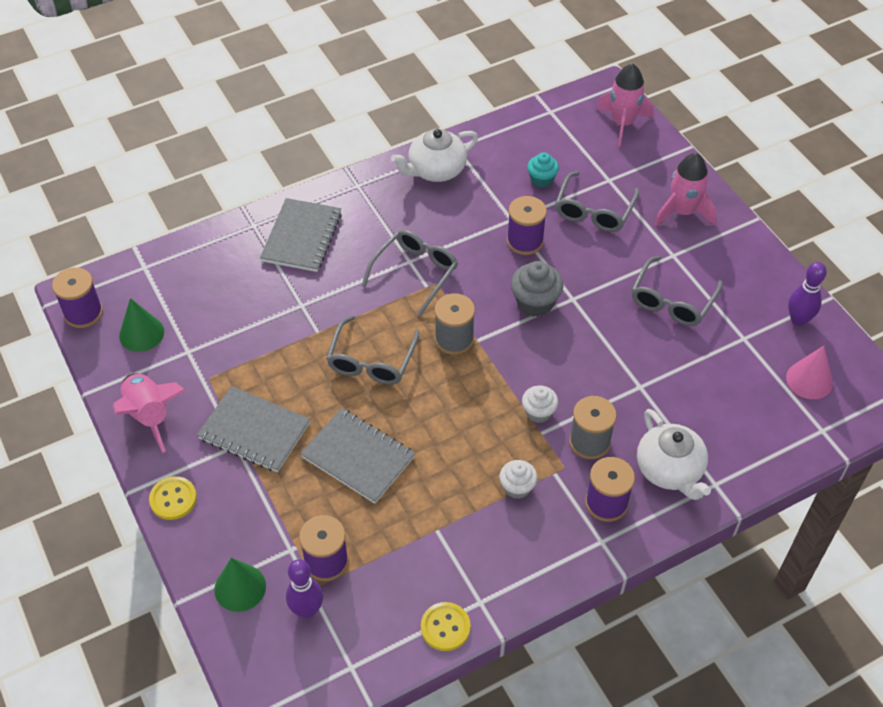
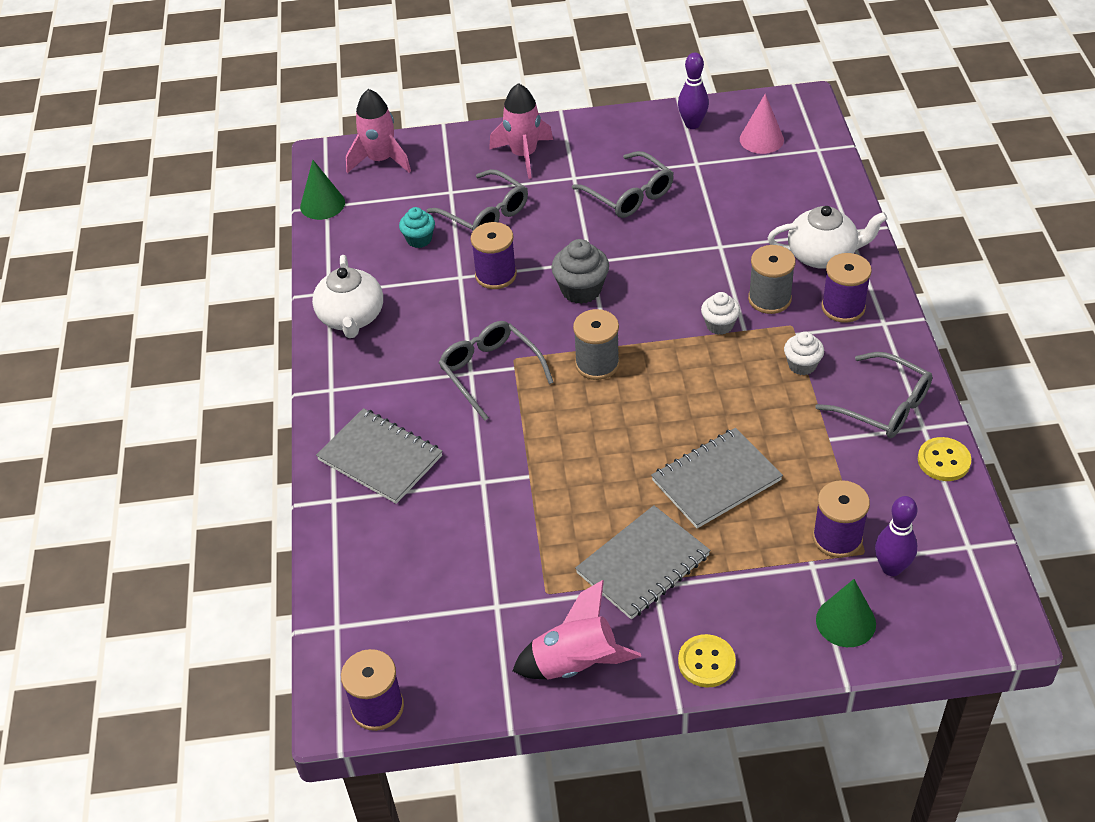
camera: 65 degrees left, 5 degrees down
green cone [119,298,164,352] -> green cone moved to [300,160,345,220]
grey glasses [326,316,420,385] -> grey glasses moved to [815,352,932,438]

